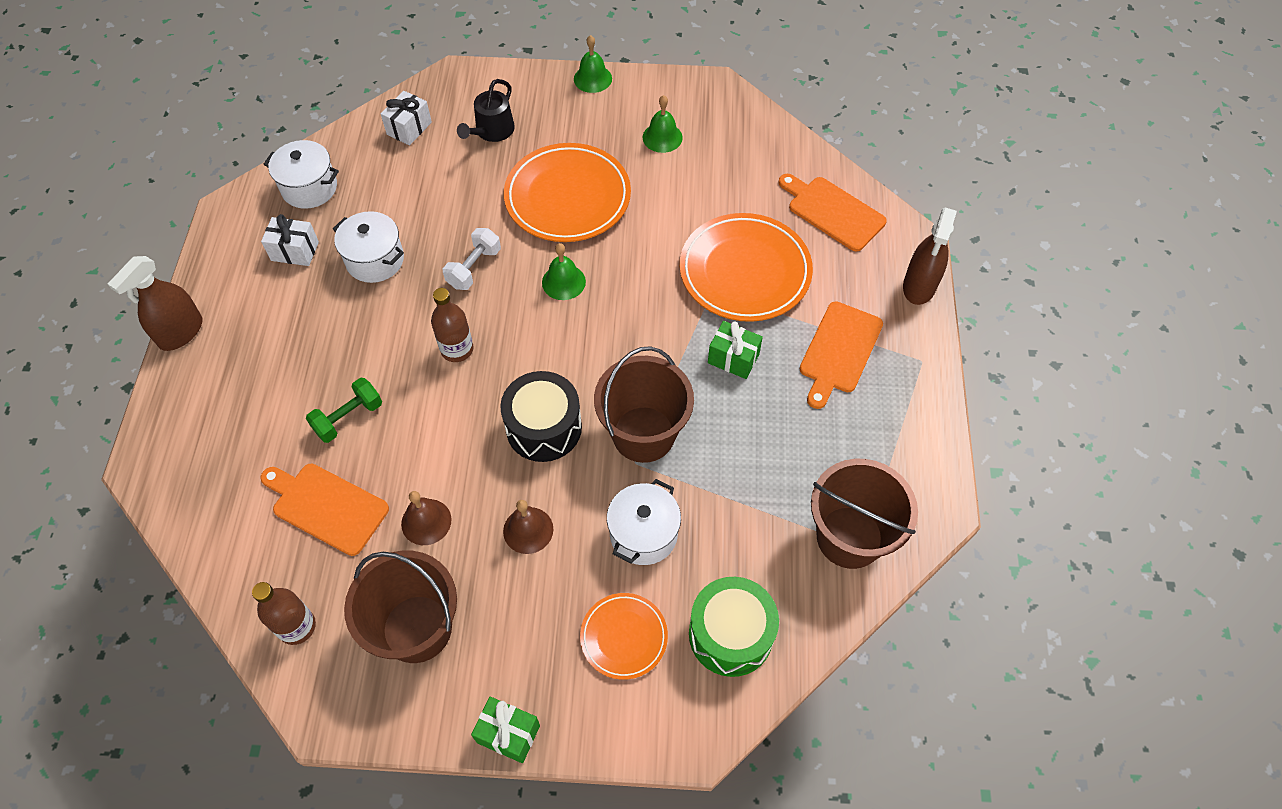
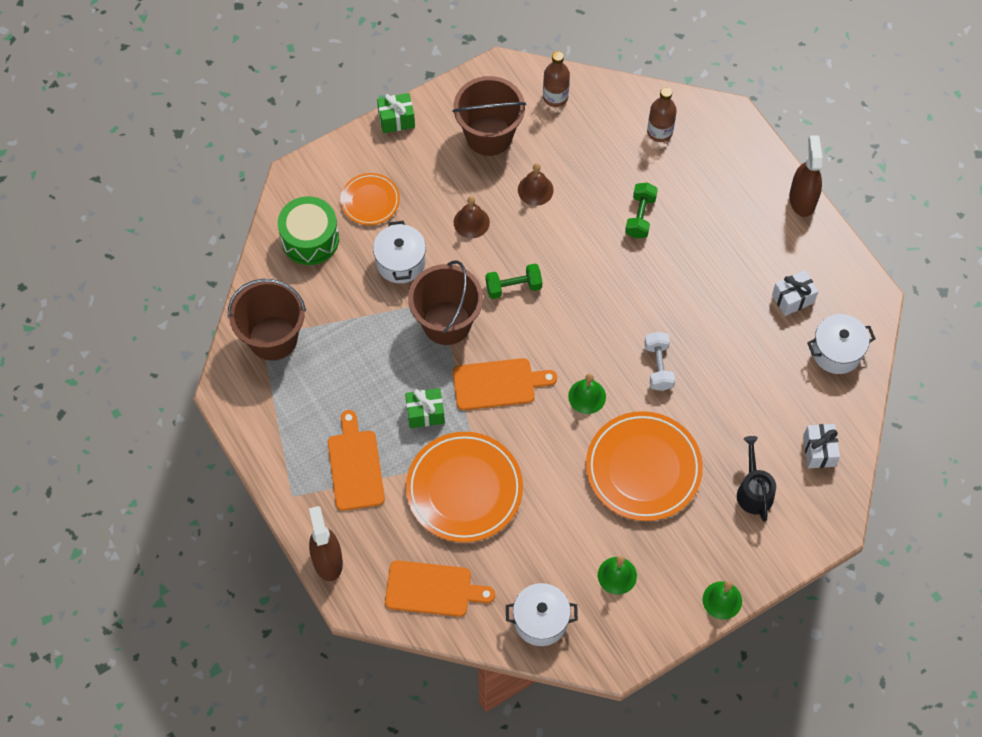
camera: 145 degrees right, 5 degrees up
orange cutting board [260,464,389,556] -> orange cutting board moved to [453,358,557,410]
white pot [333,211,404,283] -> white pot moved to [506,583,578,646]
brown bottle [431,288,473,362] -> brown bottle moved to [647,87,677,142]
black drum [500,371,582,462] -> green dumbbell [486,264,542,299]

